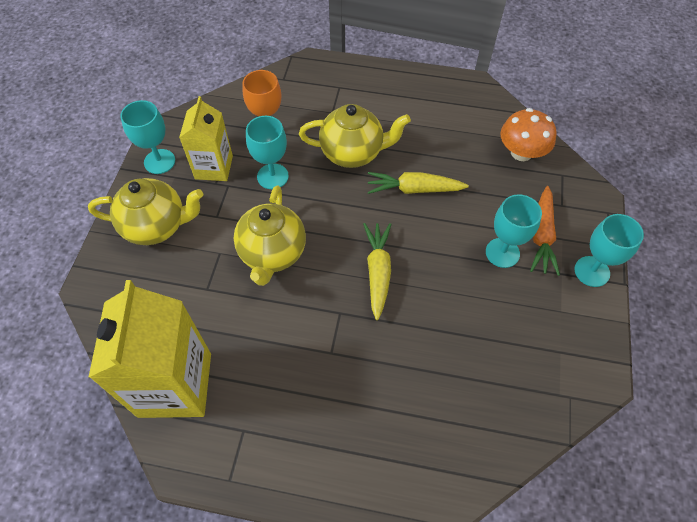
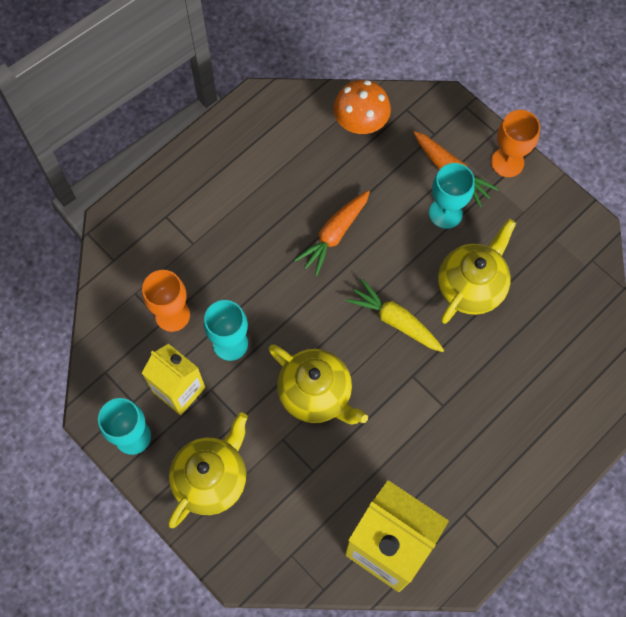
camera: 55 degrees left, 10 degrees up
yellow teapot [299,104,411,168] -> yellow teapot moved to [438,219,516,324]
yellow carrot [368,172,469,194] -> orange carrot [294,190,370,276]
turquoise goblet [574,214,644,287] -> orange goblet [491,110,540,177]

